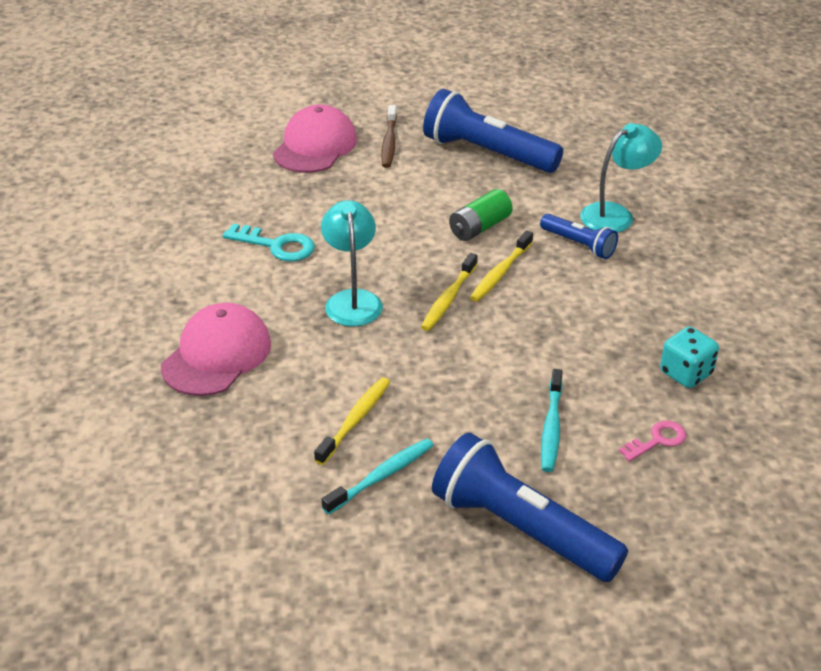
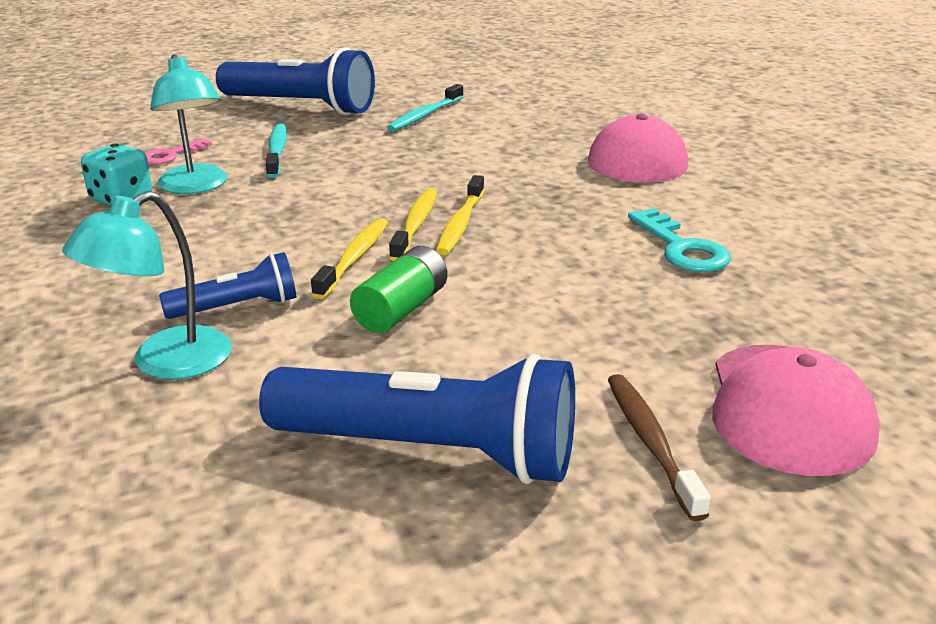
camera: 165 degrees right, 10 degrees down
turquoise key [222,224,315,262] -> turquoise key turned 120 degrees counterclockwise [628,208,731,272]
yellow toothbrush [314,377,390,465] -> yellow toothbrush moved to [436,175,484,256]
turquoise lamp [321,200,383,326] -> turquoise lamp moved to [150,54,227,194]
blue flashlight [540,214,618,259] -> blue flashlight turned 135 degrees clockwise [159,252,296,319]

